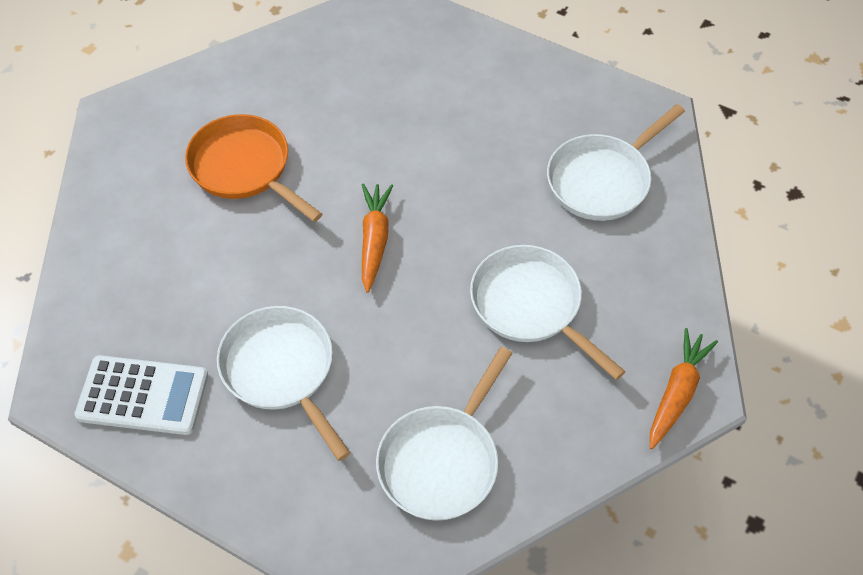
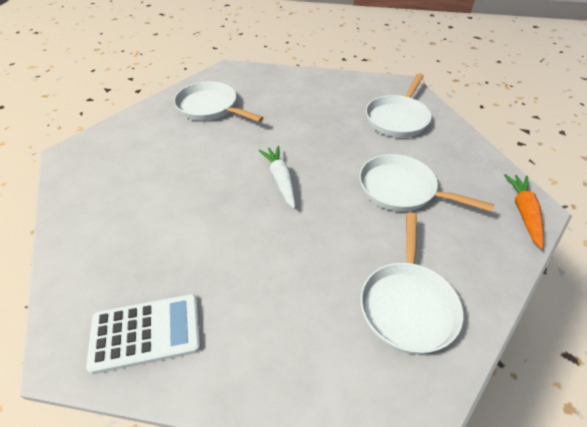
camera: 20 degrees left, 10 degrees down
orange pan [185,114,323,222] -> none
white pan [217,306,350,461] -> white pan moved to [174,81,264,122]
orange carrot [362,183,393,293] -> white carrot [258,146,295,209]

